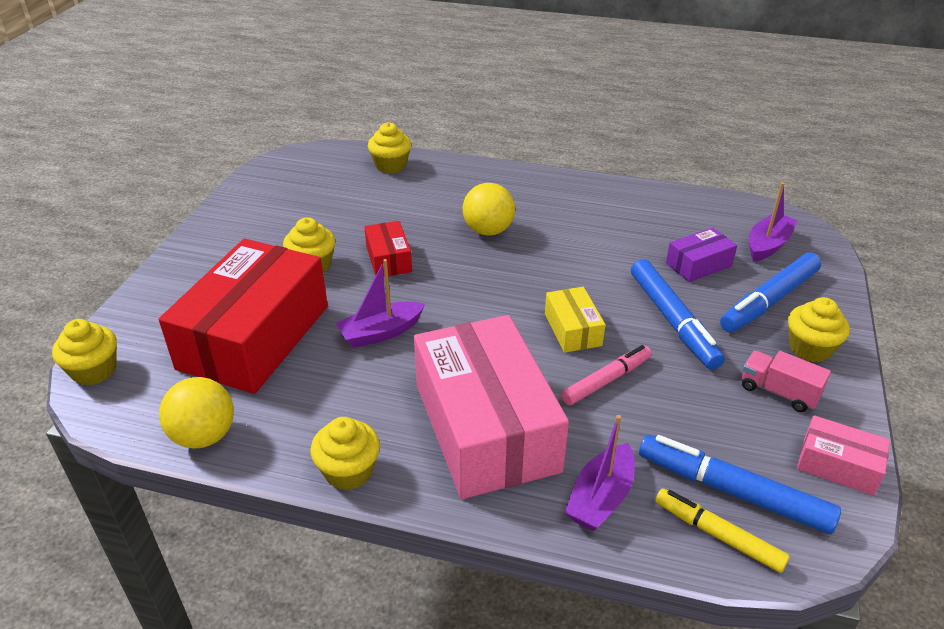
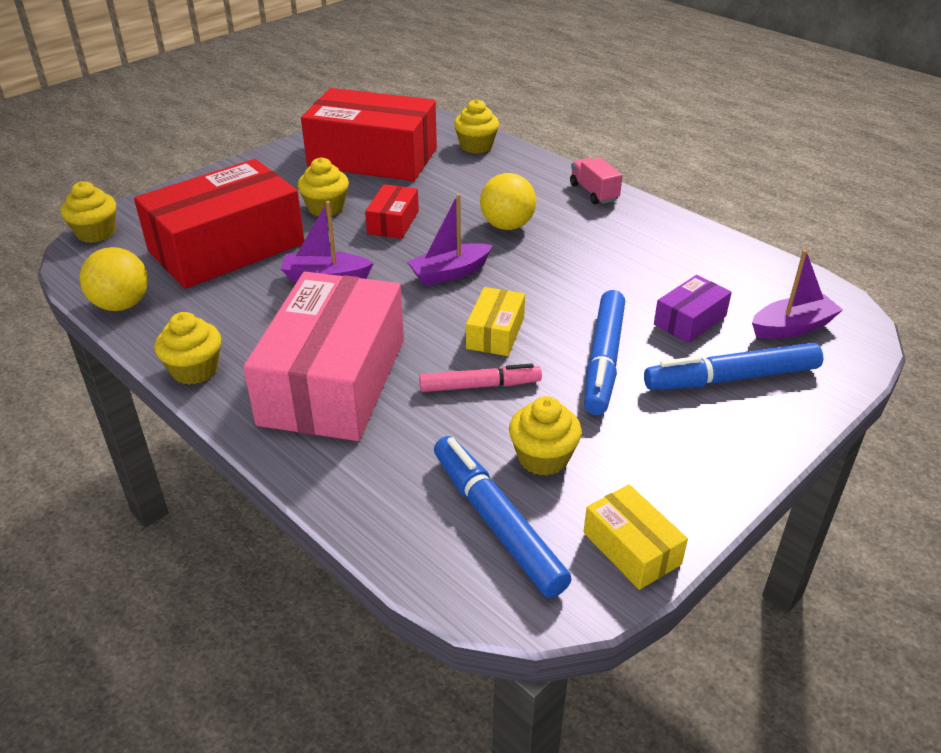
camera: 30 degrees right, 0 degrees up
purple boat [565,415,635,531] -> purple boat moved to [407,194,493,286]
yellow marker [655,488,790,573] -> none
purple box [666,227,737,282] -> purple box turned 45 degrees counterclockwise [654,275,732,343]
pink truck [742,351,831,412] -> pink truck moved to [570,158,623,204]
yellow cupcake [788,297,850,362] -> yellow cupcake moved to [509,396,582,476]
pink box [797,415,890,496] -> yellow box [584,484,688,590]
none -> red box [301,88,437,181]

